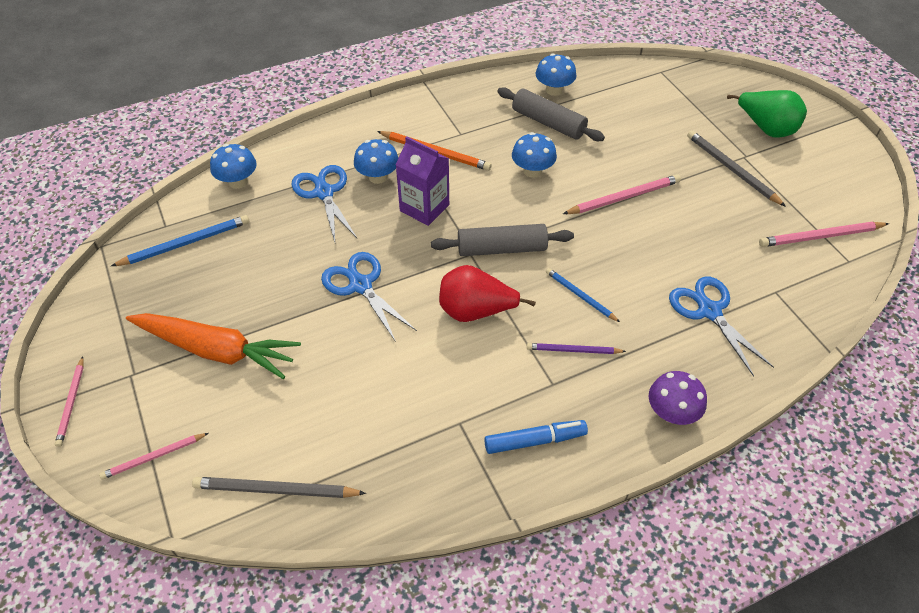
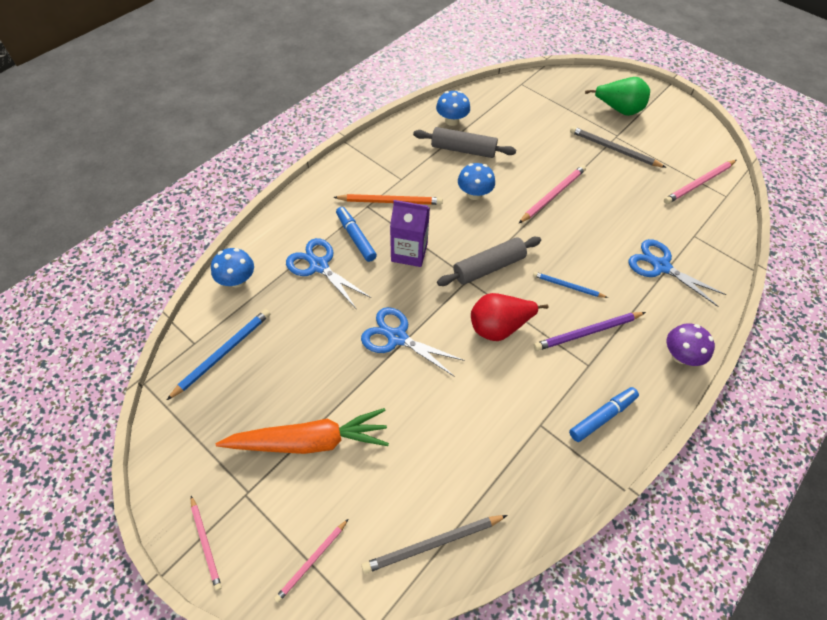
camera: 25 degrees left, 5 degrees up
blue mushroom [354,139,398,184] -> blue marker [336,207,377,262]
purple pencil [527,343,626,354] -> purple pencil [533,312,646,351], size x1.56

